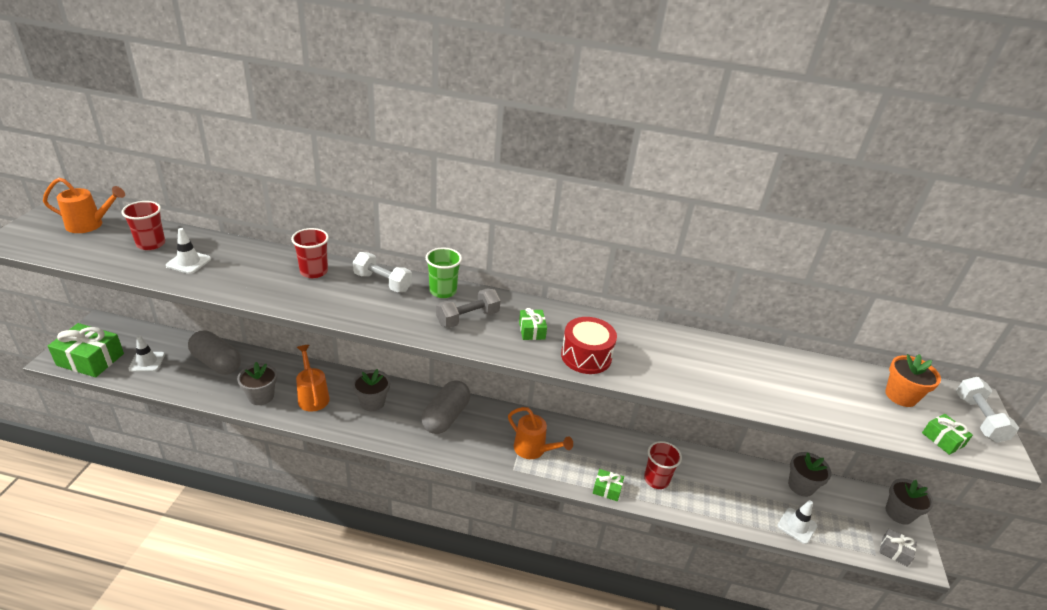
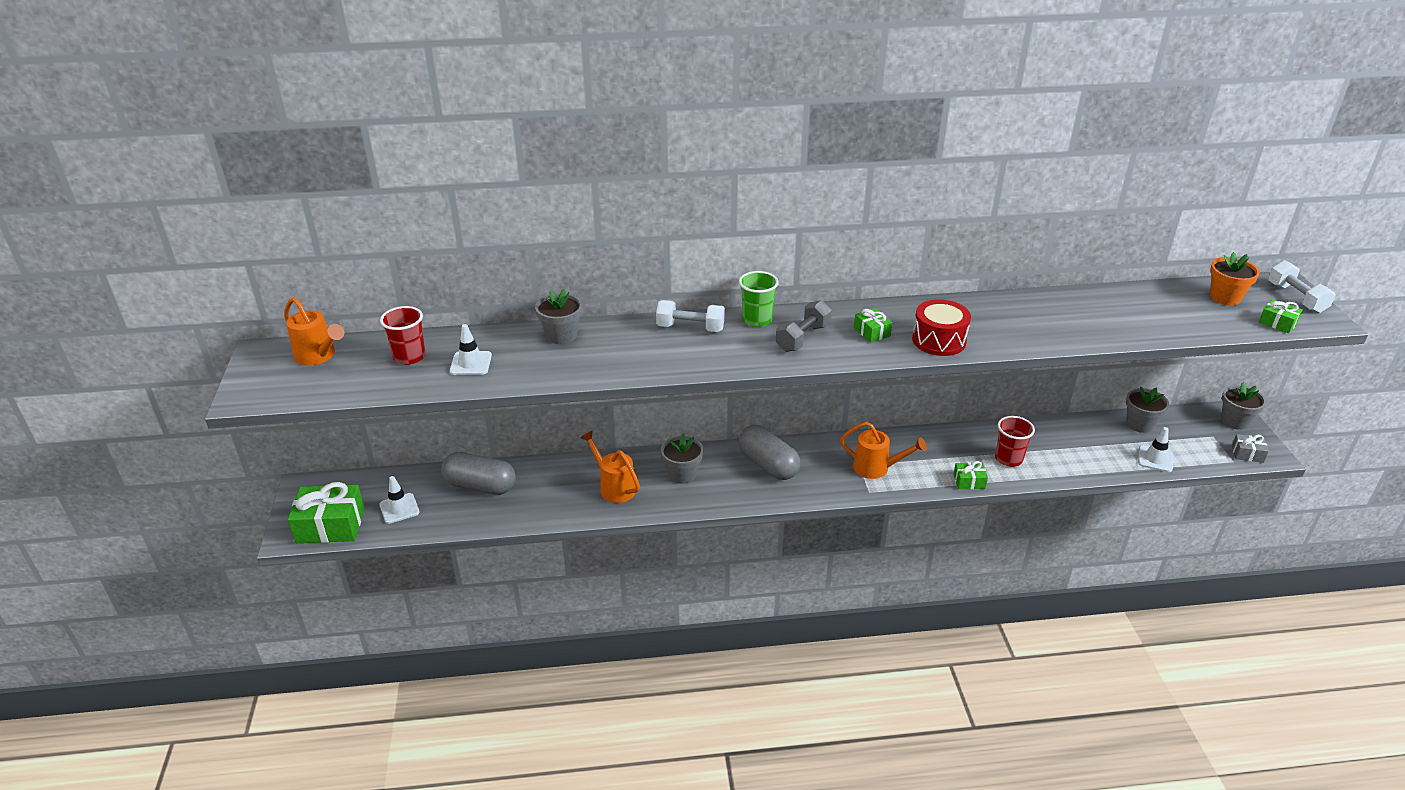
camera: 15 degrees left, 0 degrees up
orange watering can [43,178,125,233] -> orange watering can turned 60 degrees clockwise [284,297,344,366]
grey flower pot [237,362,277,405] -> grey flower pot moved to [535,289,582,344]
red cup [291,228,329,278] -> none
grey capsule [421,380,470,434] -> grey capsule turned 45 degrees counterclockwise [739,425,800,480]

